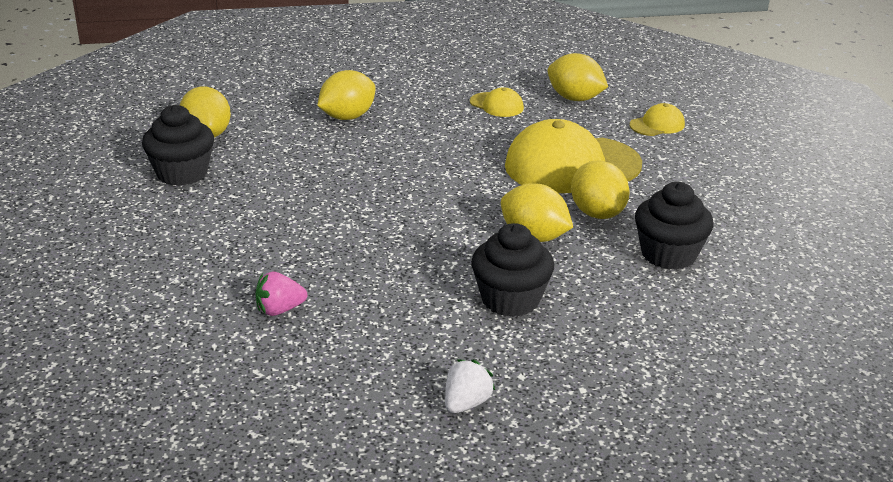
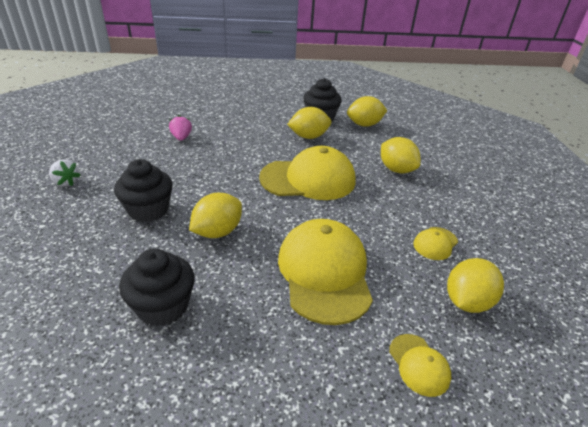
camera: 95 degrees right, 5 degrees up
yellow lemon [571,161,629,219] -> yellow lemon moved to [287,107,331,139]
none -> yellow cap [259,146,356,200]

